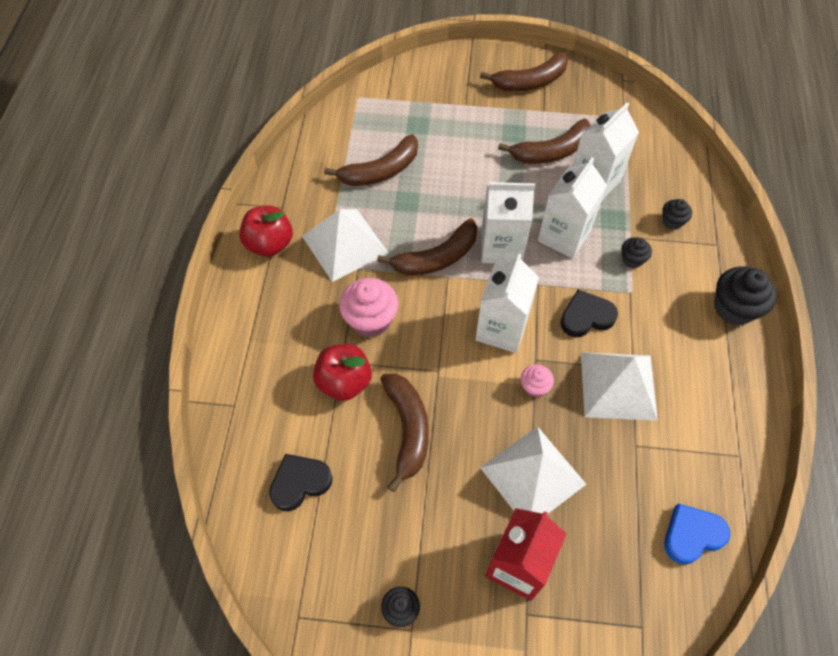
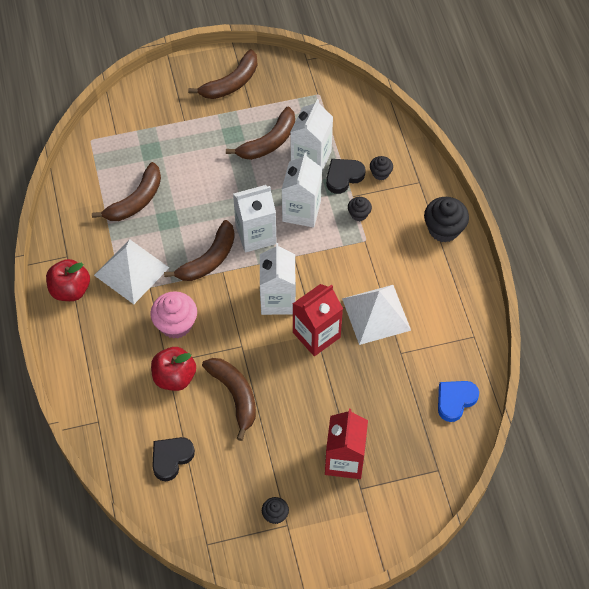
camera: 20 degrees left, 0 degrees up
white pyramid [480,426,587,514] -> none
pink cupcake [521,364,554,398] -> red carton [293,284,343,356]
black heart [560,290,618,337] -> black heart moved to [326,159,366,194]

